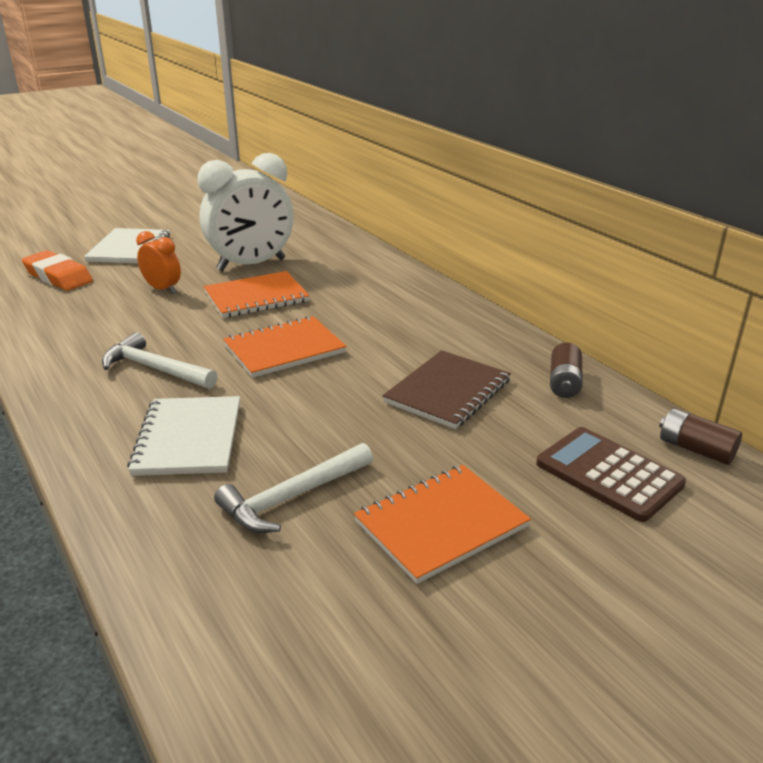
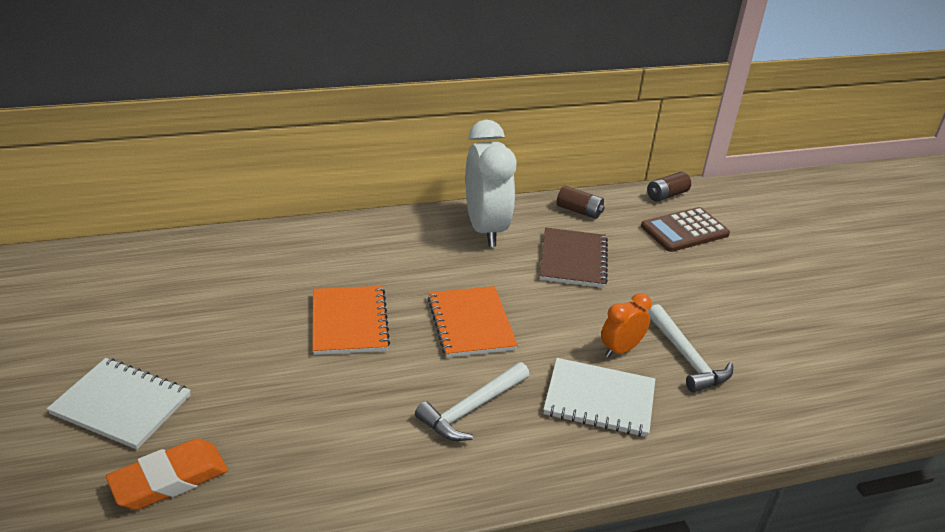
camera: 75 degrees left, 5 degrees up
orange clock [136,231,181,294] -> orange clock moved to [601,293,652,357]
white clock [198,153,294,271] -> white clock moved to [465,120,516,247]
orange notebook [354,465,531,584] -> none
brown notebook [382,350,511,429] -> brown notebook turned 45 degrees clockwise [540,228,608,288]

